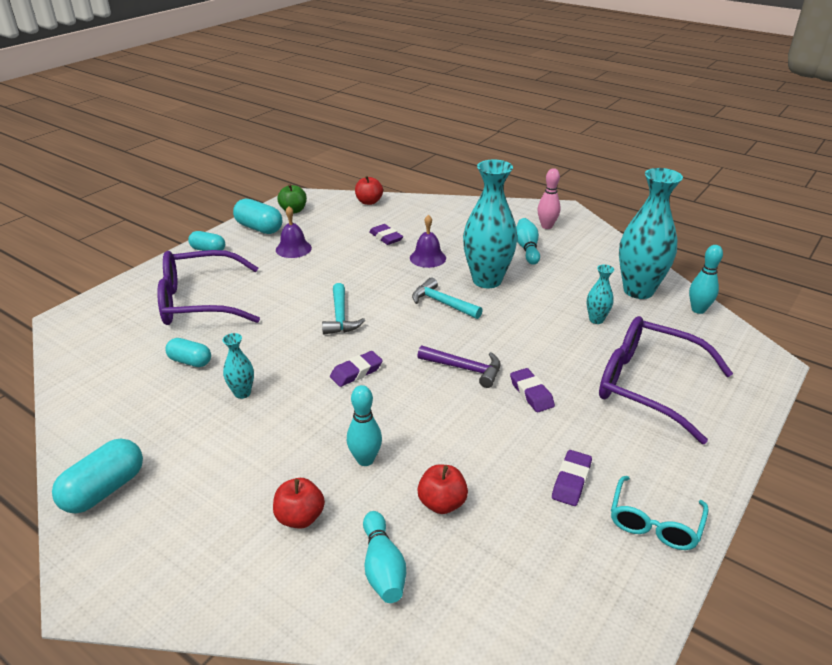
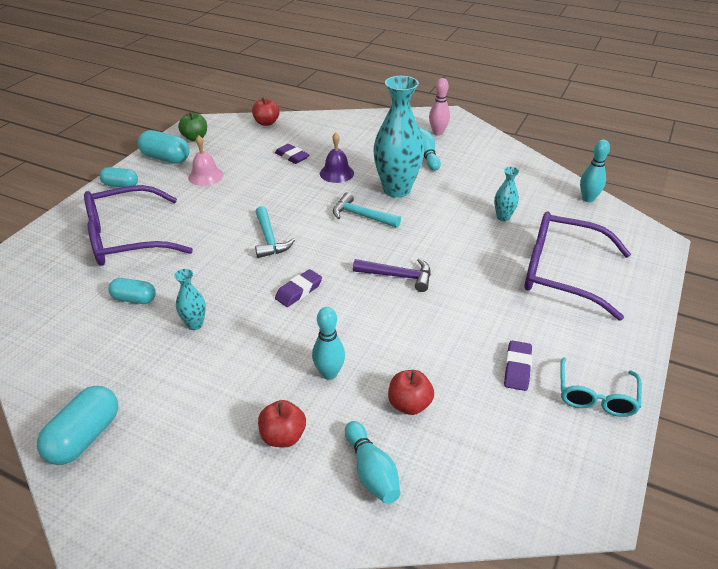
camera: 10 degrees left, 5 degrees up
purple bell [276,206,312,258] -> pink bell [188,135,223,186]
purple eraser [510,368,555,412] -> none
turquoise vase [619,168,683,299] -> none

